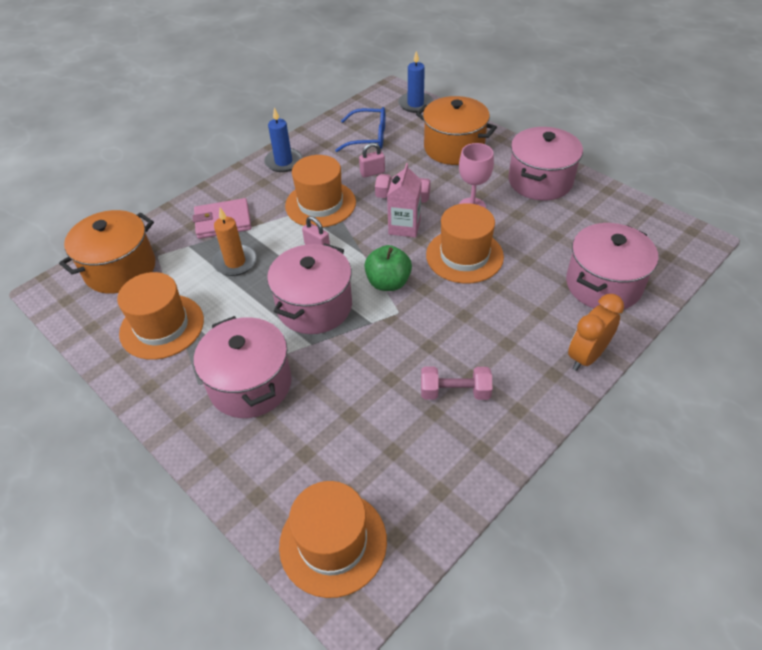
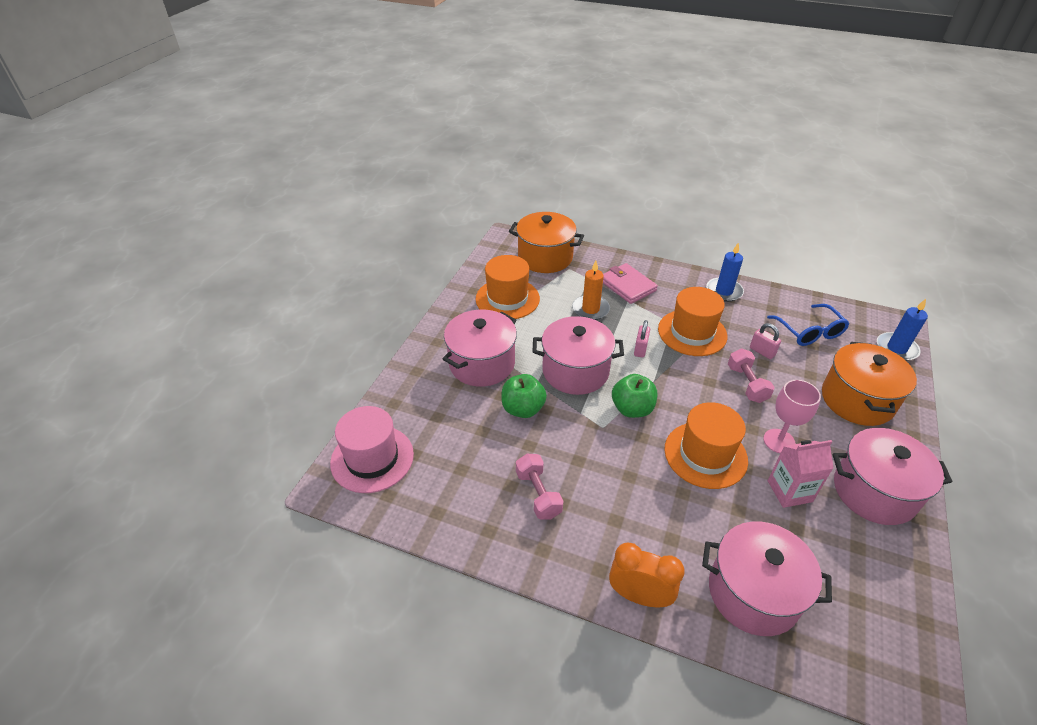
camera: 65 degrees right, 5 degrees down
orange hat [279,481,387,598] -> pink hat [330,406,414,493]
pink carton [387,163,422,238] -> pink carton moved to [768,440,834,508]
none -> green apple [501,374,547,418]

